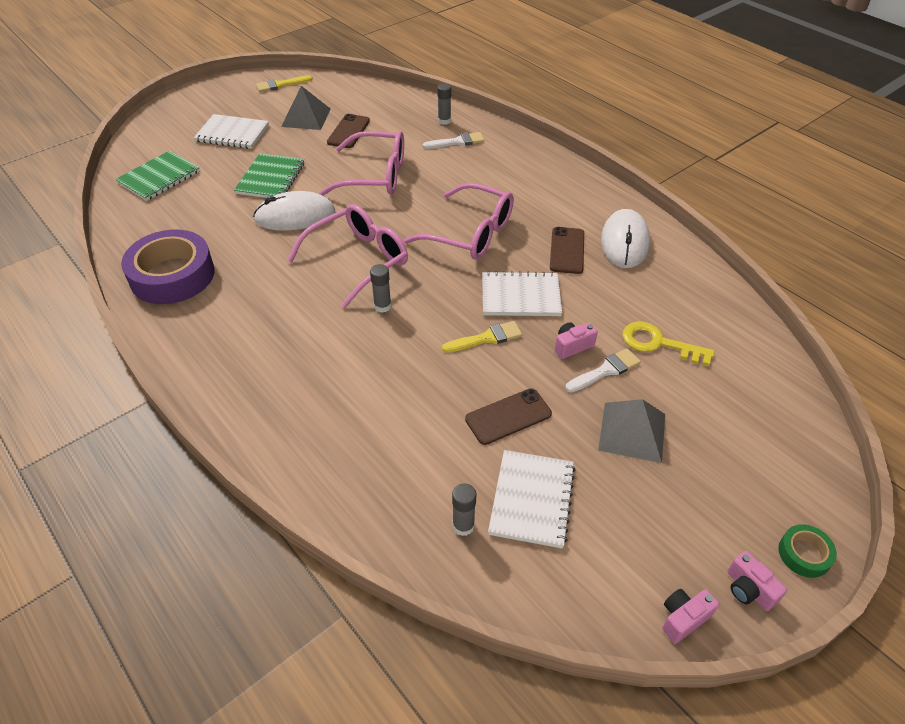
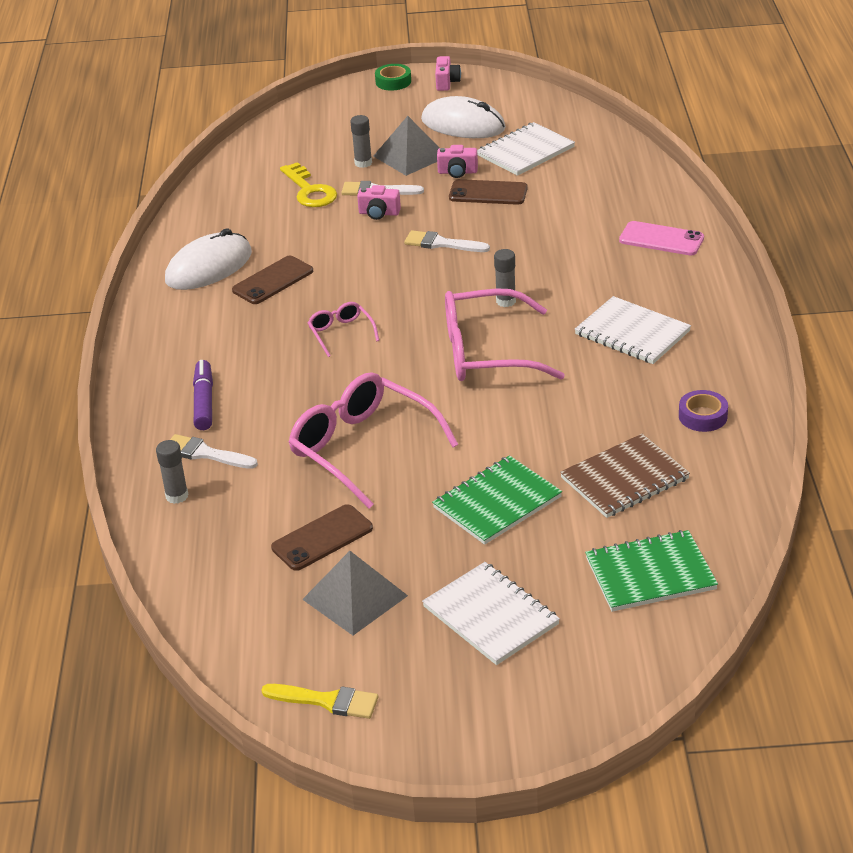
camera: 140 degrees left, 10 degrees down
purple tape [121,230,215,304] -> purple tape [679,390,728,432], size x0.44
white mouse [253,191,335,231] -> white mouse moved to [421,96,506,138]
pink glasses [404,183,514,260] -> pink glasses [308,302,379,357], size x0.48
yellow brush [442,321,522,353] -> white brush [404,230,490,252]
grey glue stick [452,483,476,536] -> grey glue stick moved to [350,115,372,168]
white notebook [482,271,562,316] -> white notebook moved to [575,296,691,364]
pink camera [662,589,719,643] -> pink camera moved to [437,145,478,178]
none -> purple marker [193,360,213,430]
none -> brown notebook [560,434,690,518]
none -> pink phone [619,221,704,255]

